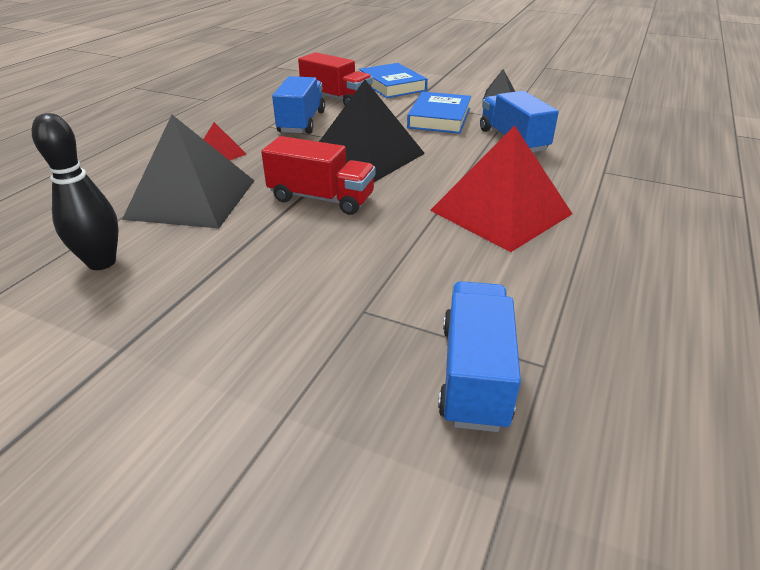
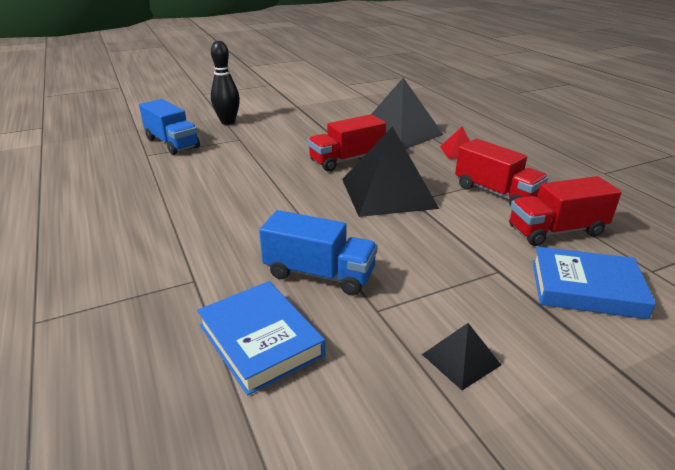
camera: 130 degrees right, 5 degrees down
black bowling pin [32,113,119,270] -> black bowling pin moved to [211,41,240,125]
blue truck [272,76,325,134] -> red truck [455,139,548,207]
blue book [407,92,471,134] -> blue book moved to [197,281,325,395]
red pyramid [430,125,572,252] -> none

